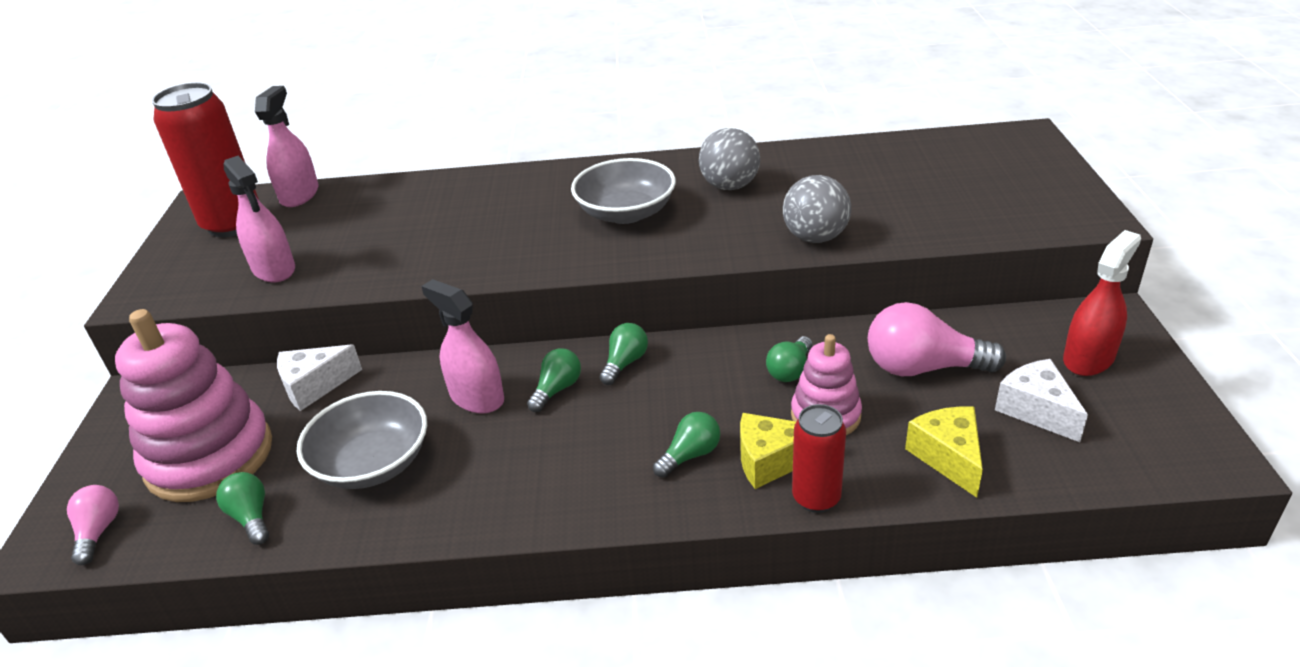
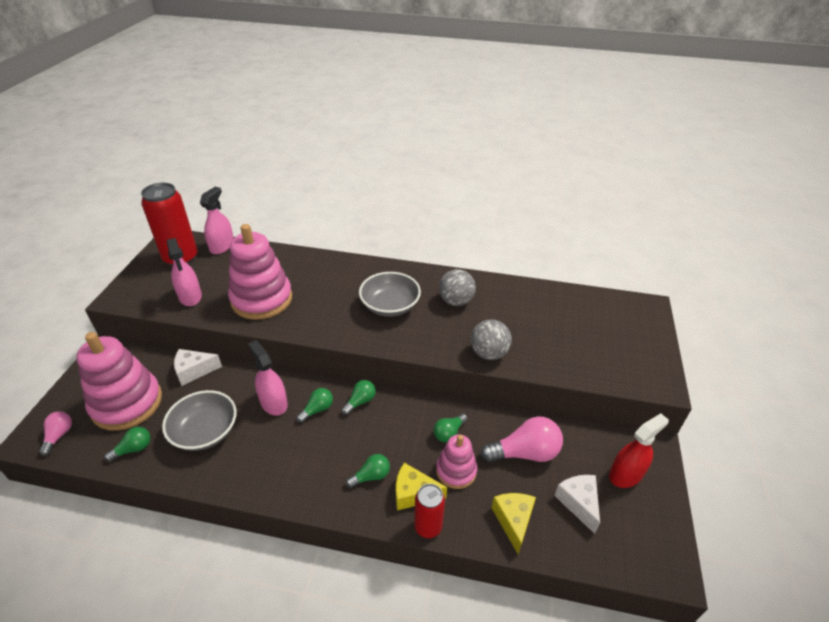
camera: 10 degrees right, 5 degrees up
green light bulb [216,472,269,545] -> green light bulb turned 75 degrees clockwise [104,427,151,462]
pink light bulb [868,302,1006,376] -> pink light bulb turned 150 degrees clockwise [481,416,563,463]
none -> pink stacking toy [228,224,292,320]

